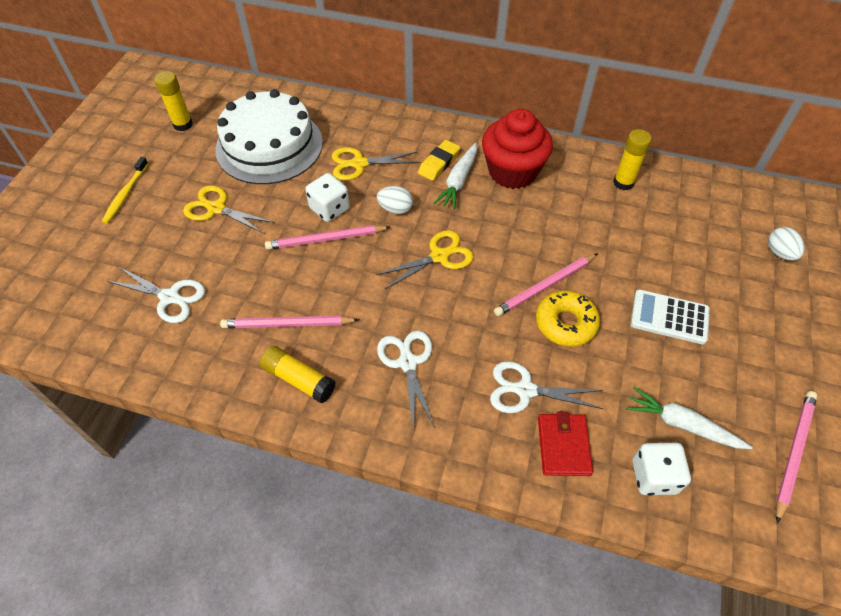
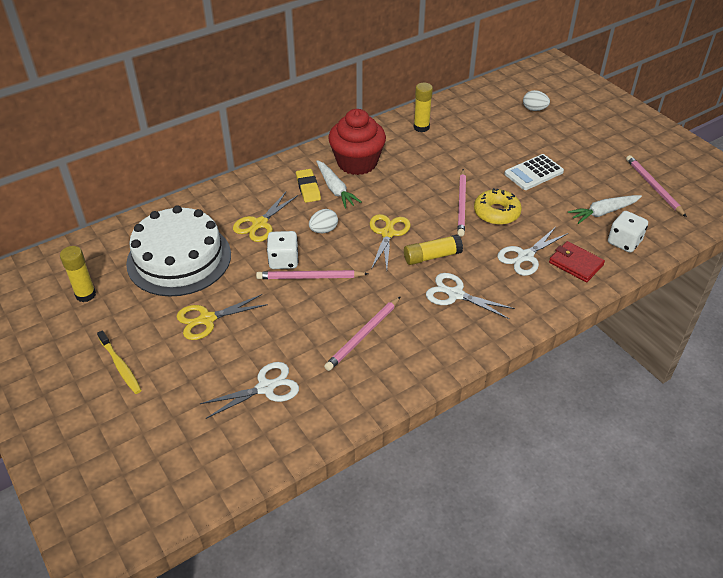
camera: 50 degrees left, 10 degrees down
yellow glue stick [260,346,336,403] -> yellow glue stick moved to [404,235,463,265]
pink pencil [265,225,390,250] -> pink pencil turned 60 degrees clockwise [256,270,368,279]

